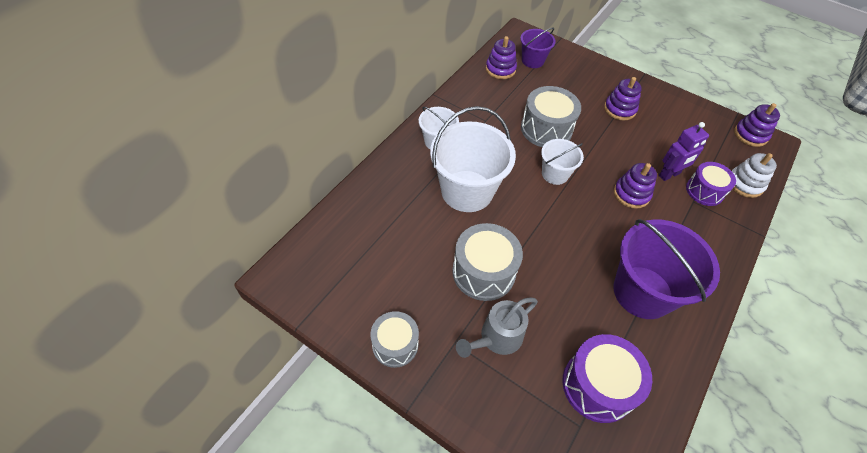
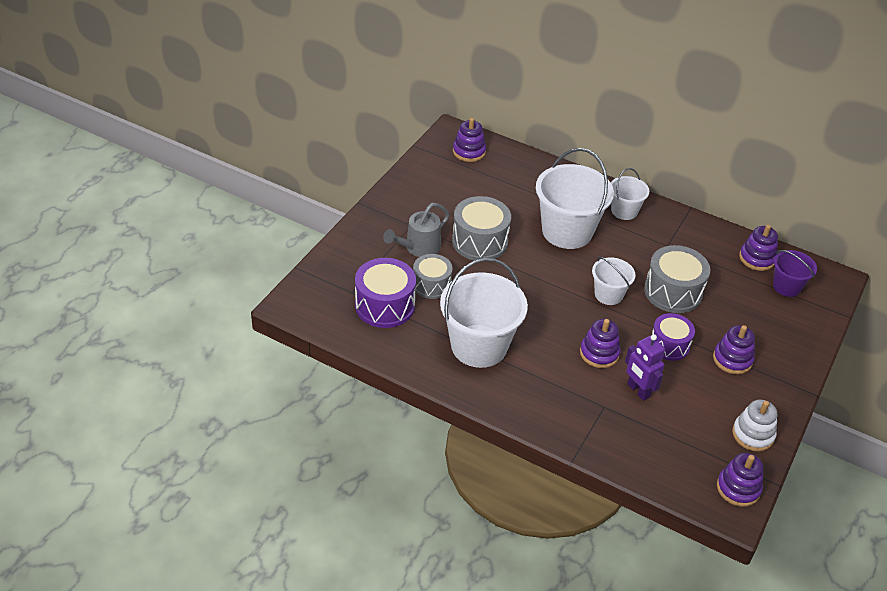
camera: 85 degrees right, 10 degrees down
grey drum [370,311,419,368] -> grey drum moved to [413,254,453,299]
grey watering can [456,297,538,358] -> grey watering can turned 90 degrees counterclockwise [383,203,450,257]
purple bucket [614,219,720,319] -> white bucket [440,258,528,368]
purple drum [686,162,736,206] -> purple drum moved to [652,313,695,361]
white stacking toy [732,153,777,198] -> white stacking toy moved to [732,400,777,451]
none -> purple stacking toy [453,118,486,162]

